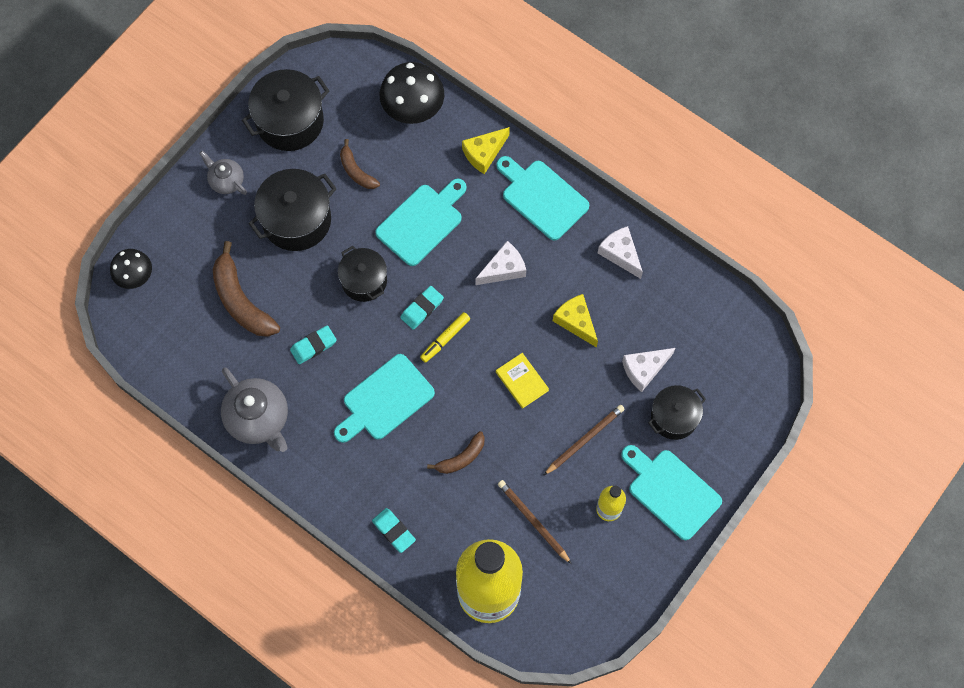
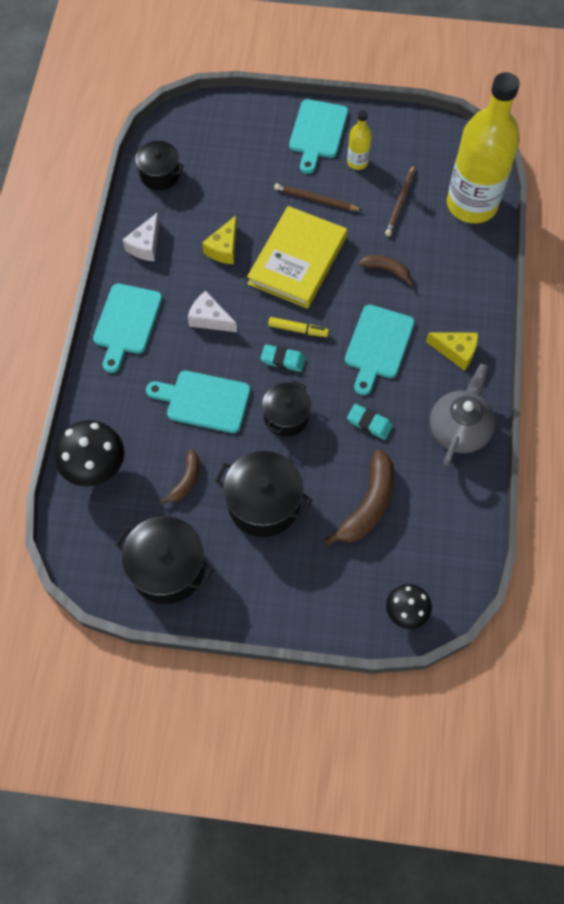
camera: 120 degrees left, 5 degrees down
grey teapot [199,151,247,195] -> none
turquoise cutting board [334,354,435,443] -> turquoise cutting board turned 90 degrees clockwise [345,305,415,395]
turquoise eraser [372,508,416,553] -> none
yellow cheese [462,127,510,174] -> yellow cheese moved to [426,332,478,371]
yellow book [496,353,549,409] -> yellow book [247,206,347,309], size x2.25
white cheese [622,348,675,392] -> none
black pot [648,385,706,440] -> black pot moved to [131,141,184,190]

